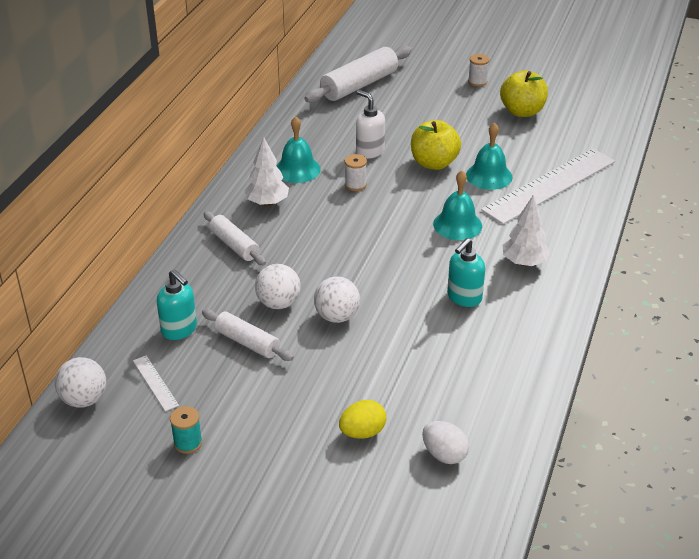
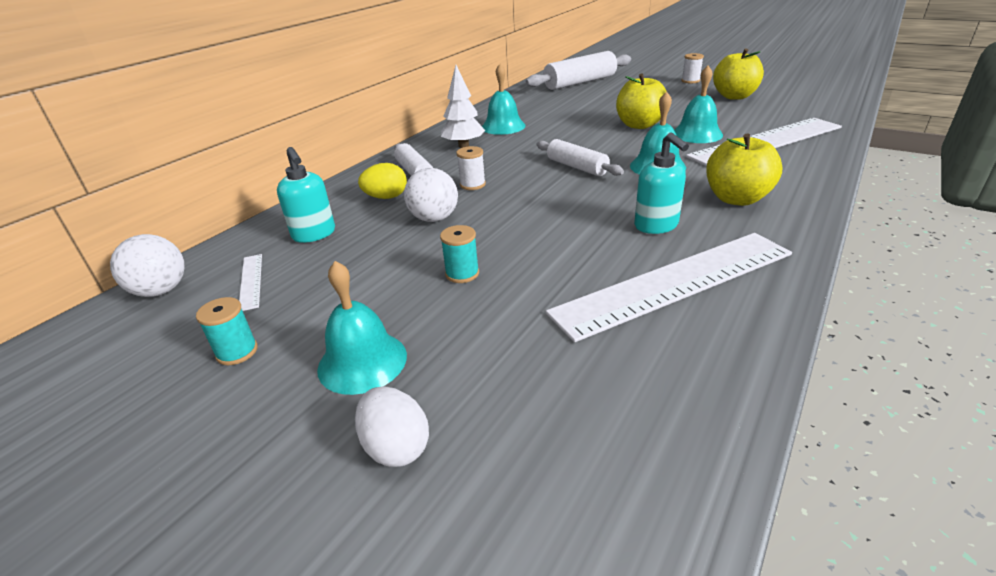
camera: 15 degrees right, 5 degrees down
white rolling pin [202,309,294,361] -> white rolling pin moved to [537,139,624,176]
white ball [314,277,360,323] -> none
yellow egg [339,400,386,439] -> yellow egg moved to [358,163,407,199]
white spool [345,154,367,191] -> white spool moved to [456,146,486,190]
white soap dispenser [356,90,385,159] -> none
white egg [422,421,469,464] -> white egg moved to [355,386,429,467]
turquoise soap dispenser [447,238,485,307] -> turquoise soap dispenser turned 75 degrees counterclockwise [634,132,689,234]
white tree [503,195,550,266] -> yellow apple [706,133,783,206]
none -> turquoise bell [317,261,407,395]
none -> turquoise spool [440,225,479,283]
none -> white ruler [546,233,792,342]

